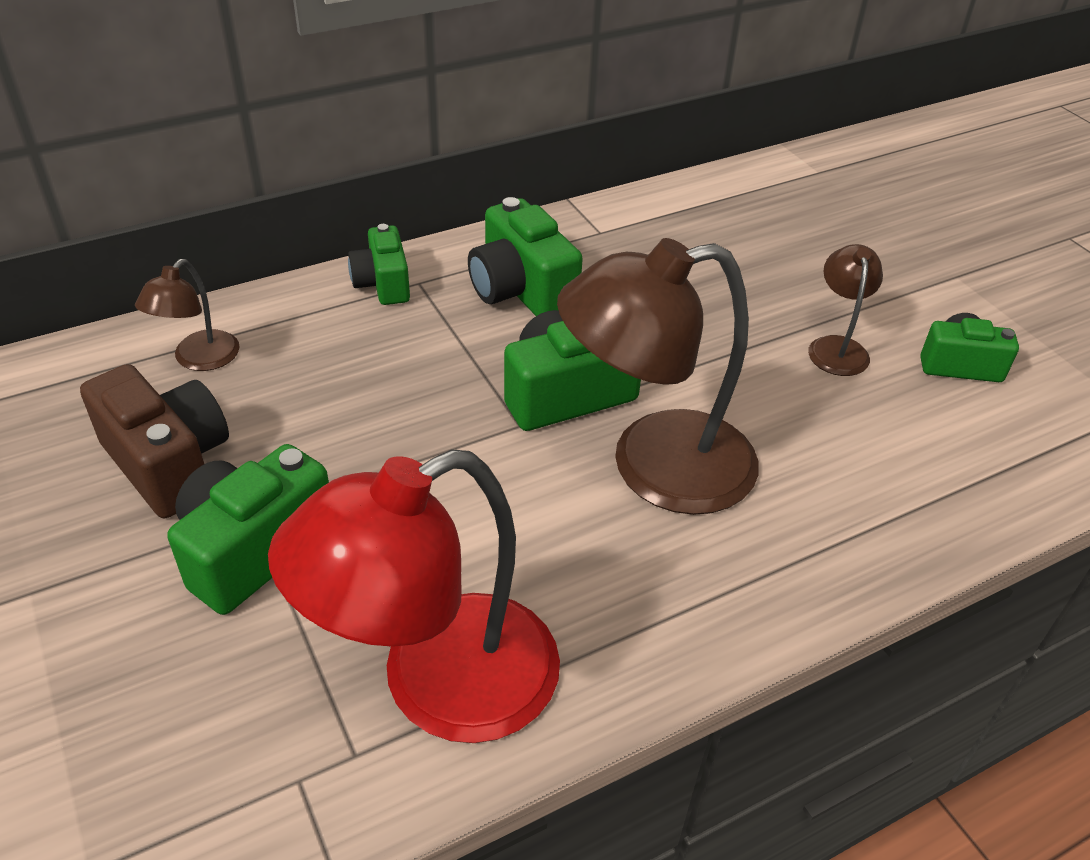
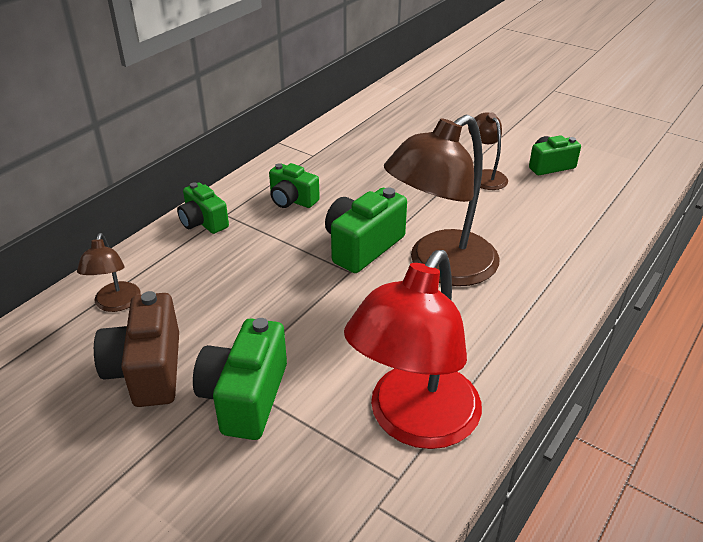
camera: 25 degrees left, 5 degrees down
brown camera [80,364,229,518] -> brown camera turned 120 degrees counterclockwise [94,291,179,407]
green camera [468,197,583,316] -> green camera [269,163,320,208], size x0.65

